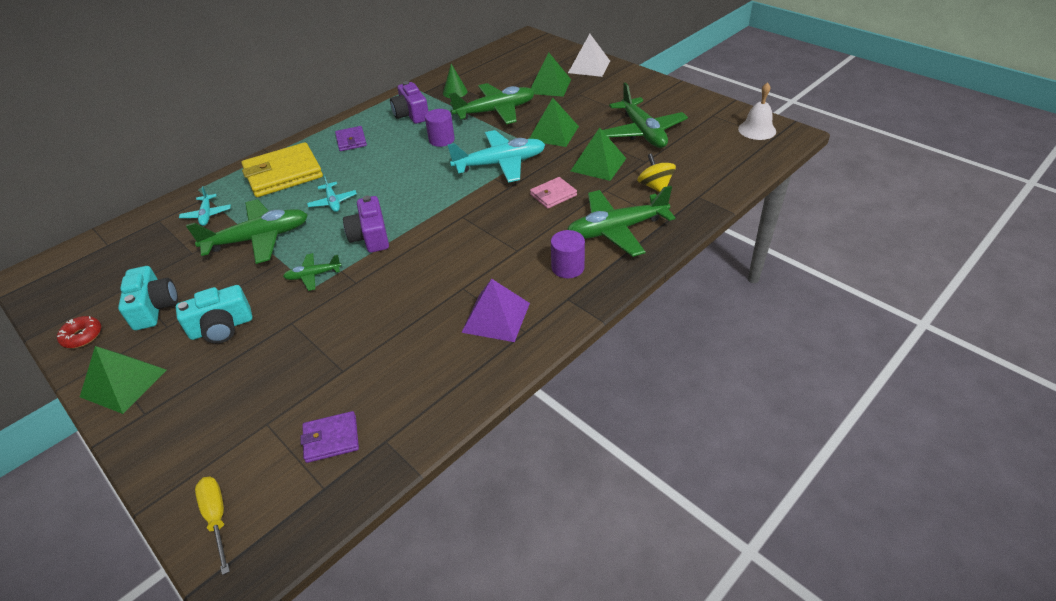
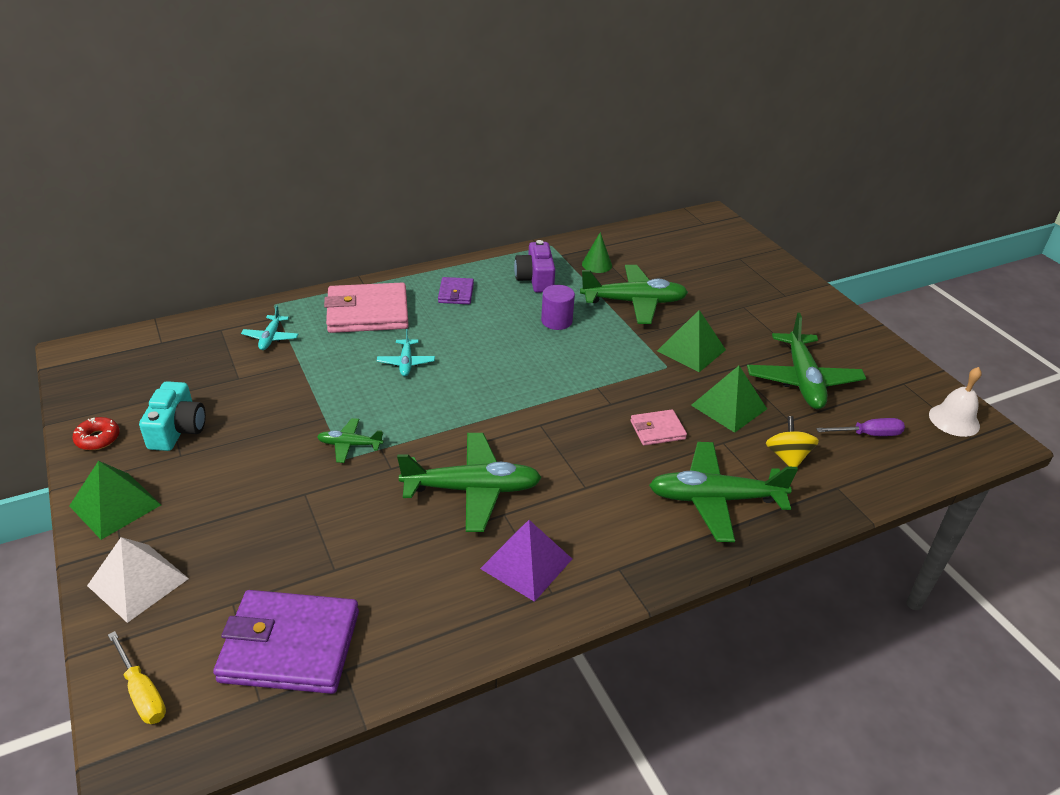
camera: 15 degrees right, 5 degrees down
turquoise camera [176,285,252,343] -> none
green plane [186,199,308,264] -> green plane moved to [397,433,542,532]
yellow screwdriver [195,477,230,575] -> yellow screwdriver turned 150 degrees clockwise [108,631,166,724]
yellow wallet [241,142,323,197] -> pink wallet [324,282,409,333]
purple wallet [300,411,359,463] -> purple wallet [213,590,359,694], size x1.96
purple camera [343,196,389,253] -> none
turquoise plane [448,130,545,183] -> none
green pyramid [530,53,571,97] -> none
purple cylinder [551,230,585,278] -> none
white pyramid [568,34,610,77] -> white pyramid moved to [87,537,189,623]
none -> purple screwdriver [816,418,905,436]

